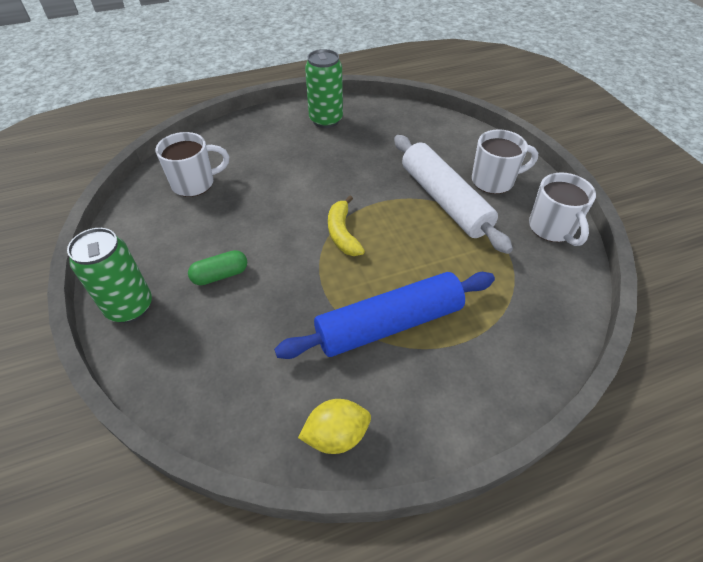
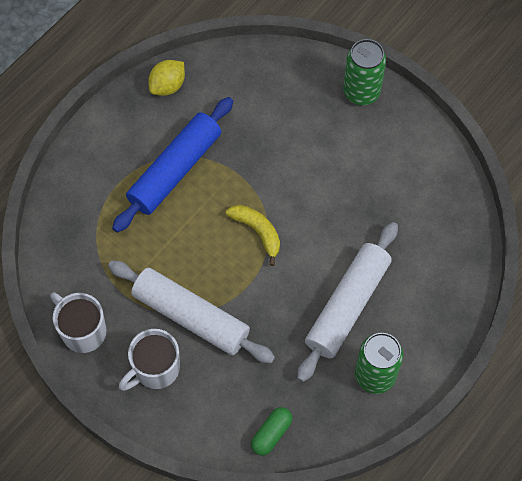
camera: 150 degrees right, 15 degrees up
white mug [156,132,229,197] -> none
green capsule [188,250,247,285] -> green capsule moved to [251,407,292,456]
none -> white rolling pin [297,222,398,382]

